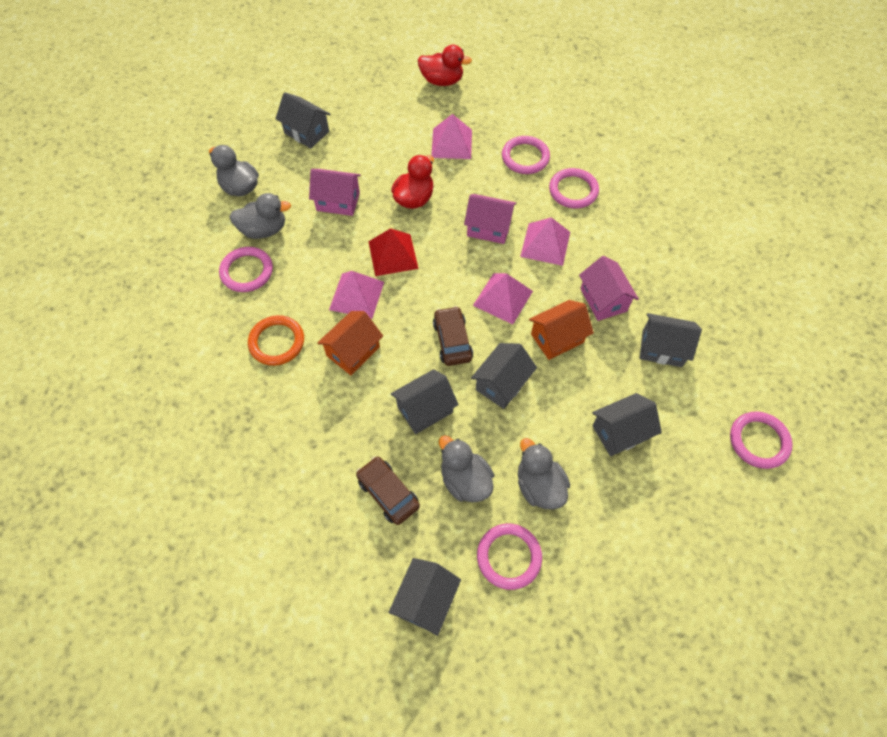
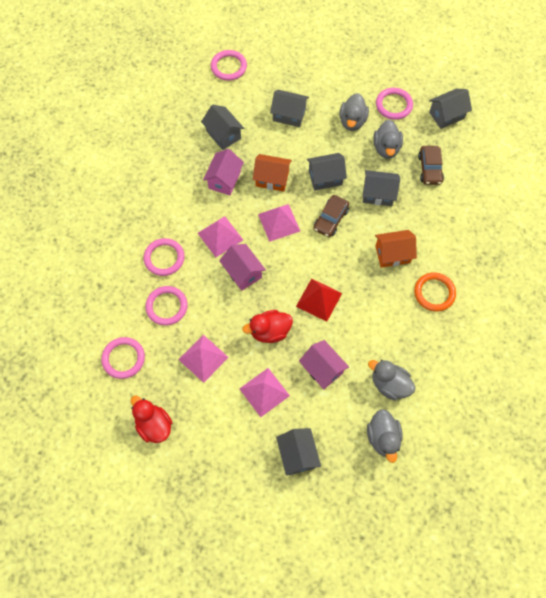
camera: 140 degrees left, 5 degrees up
pink ring [219,247,273,292] -> pink ring moved to [101,337,145,379]
pink pyramid [329,271,384,319] -> pink pyramid moved to [239,368,290,417]

